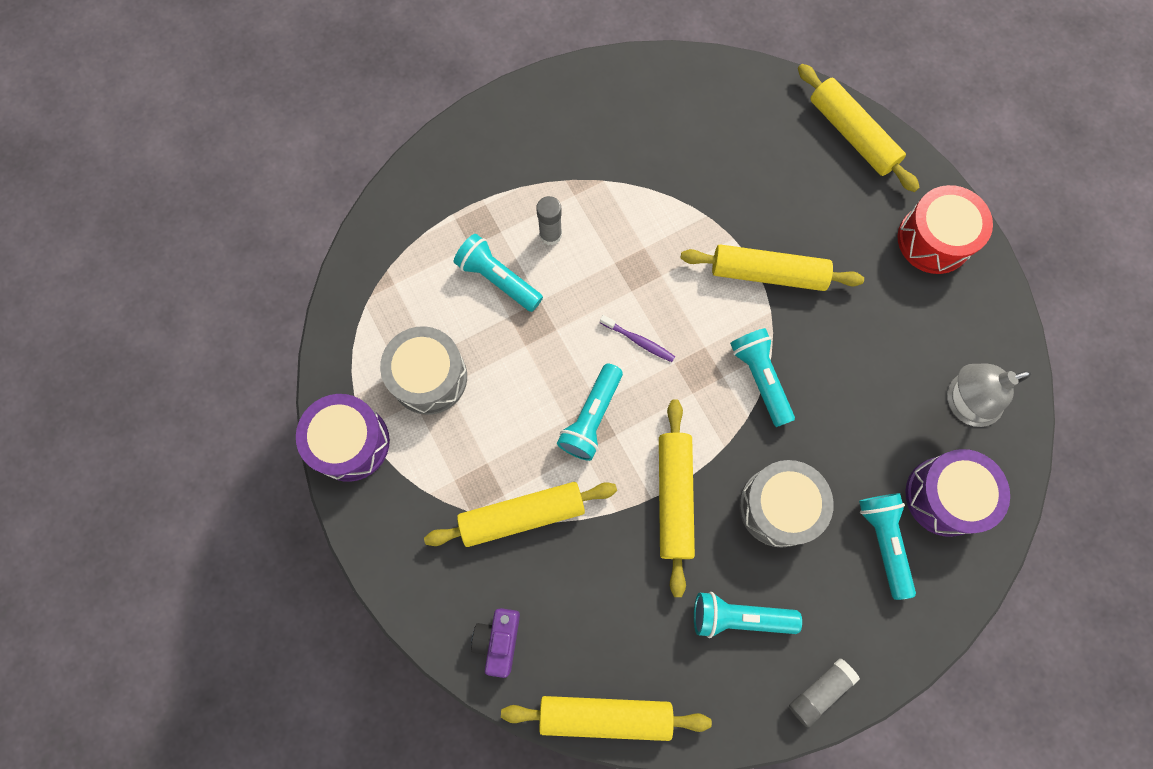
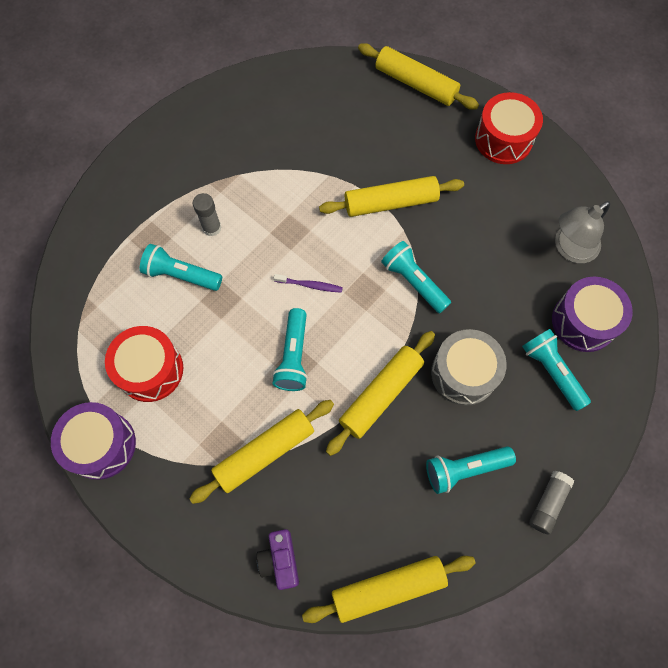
camera: 20 degrees left, 5 degrees down
grey drum [380,326,467,415] -> red drum [105,326,183,402]
yellow rolling pin [659,399,695,597] -> yellow rolling pin turned 60 degrees clockwise [326,331,435,456]

